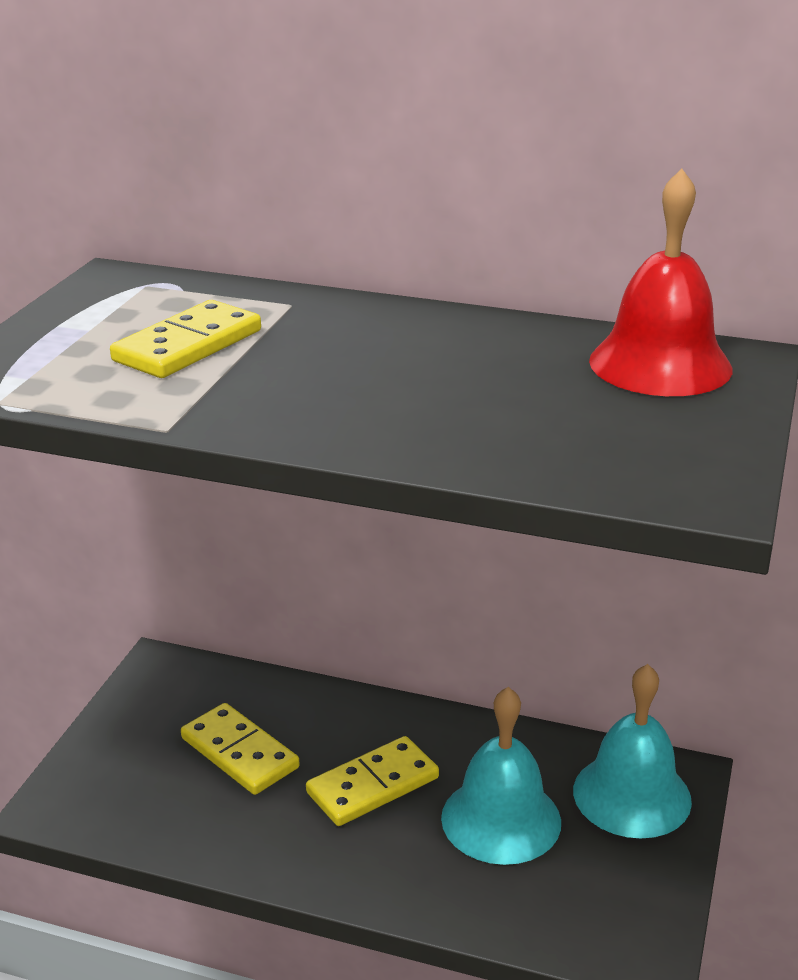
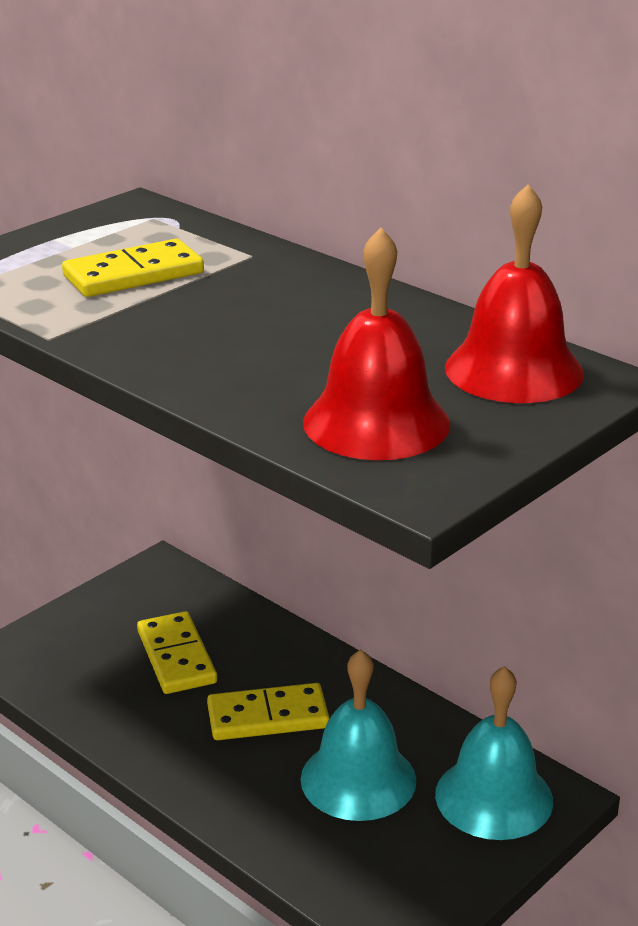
camera: 25 degrees right, 0 degrees up
none -> red bell [303,227,450,460]

